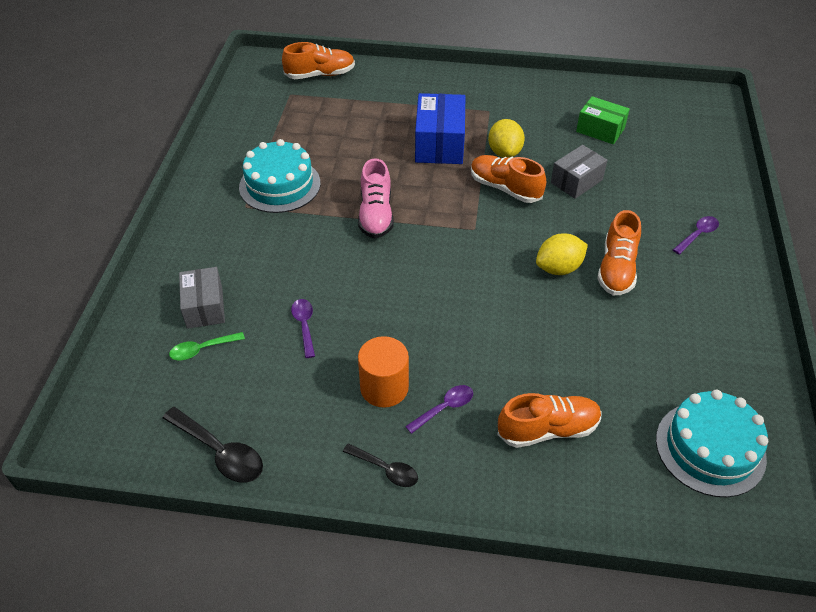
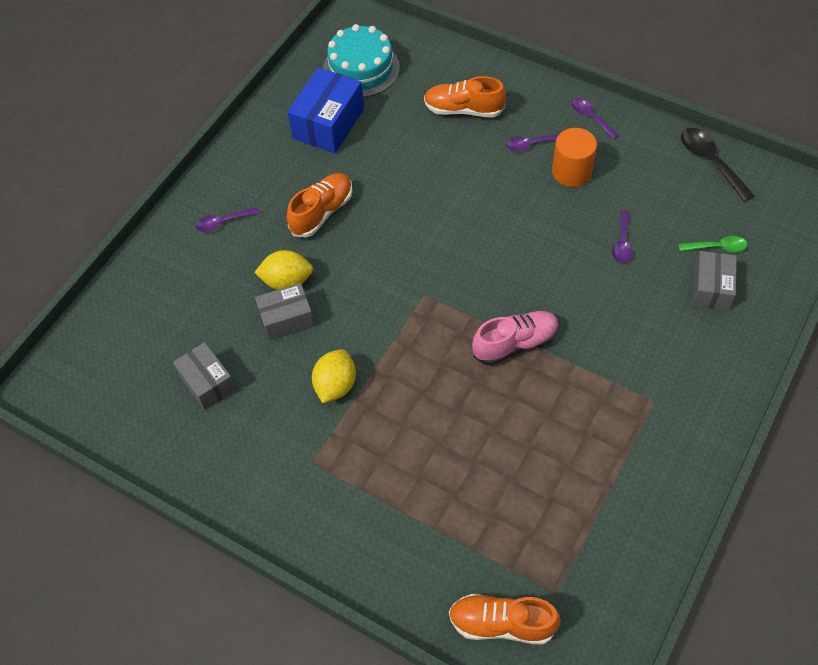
camera: 155 degrees left, 10 degrees up
turquoise cake [239,139,321,213] -> none
black spoon [343,443,418,487] -> purple spoon [572,98,619,140]
pink shoe [358,158,394,239] -> pink shoe turned 45 degrees clockwise [472,311,559,365]
blue box [415,93,465,164] -> blue box moved to [287,67,364,153]
orange shoe [471,155,546,203] -> none
yellow lemon [536,234,588,275] -> yellow lemon moved to [254,250,313,290]
green box [576,96,630,144] -> grey box [173,342,236,410]

